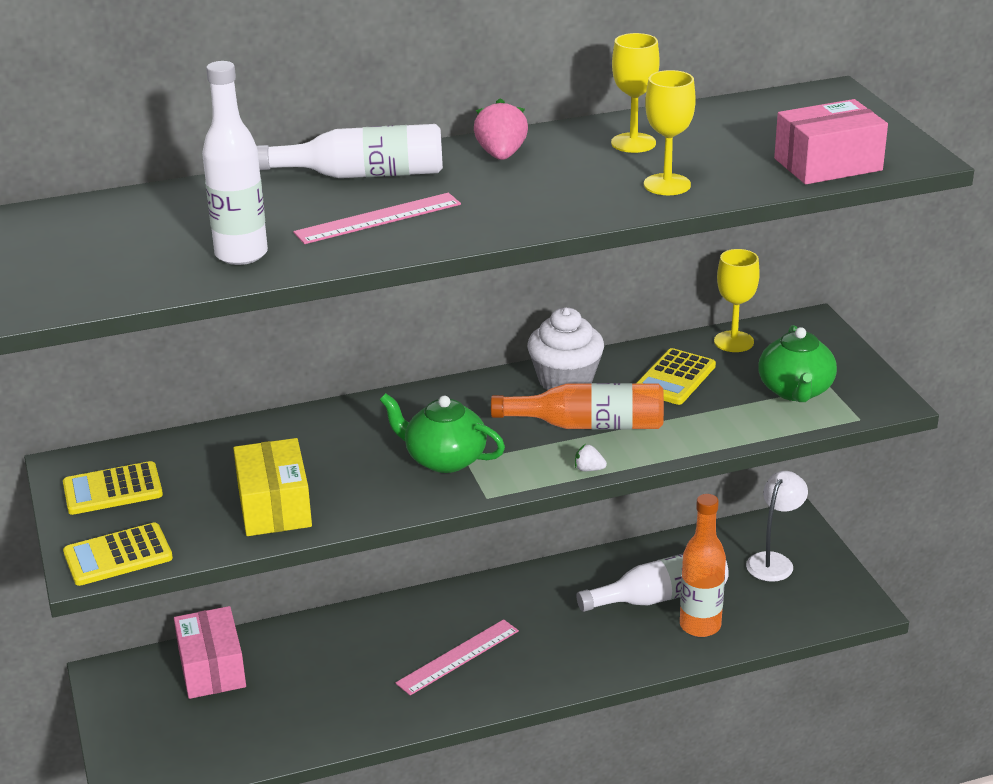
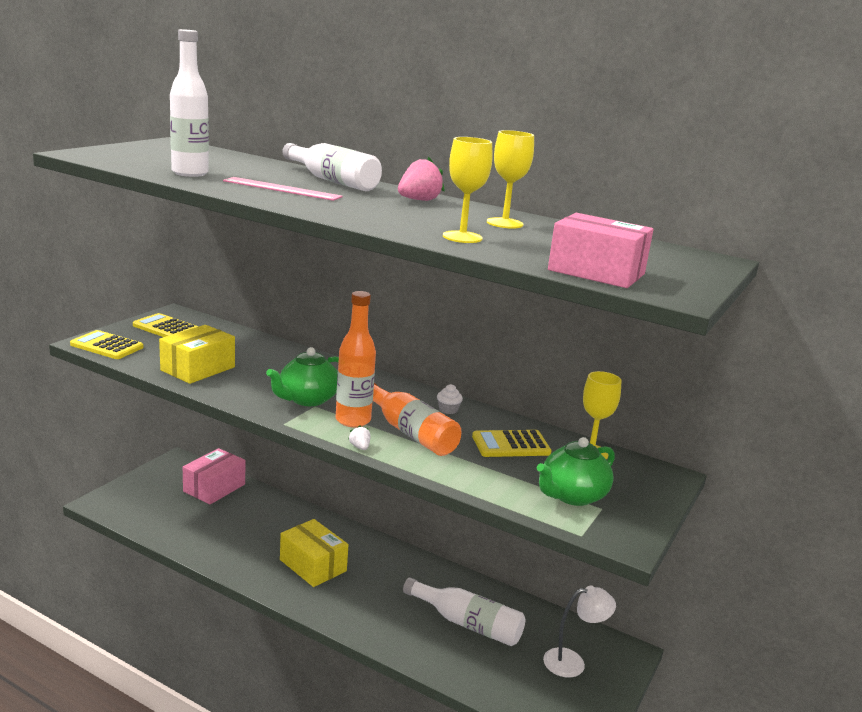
camera: 45 degrees right, 10 degrees down
green teapot [380,393,505,473] -> green teapot turned 120 degrees counterclockwise [266,347,339,406]
pink ruler [395,619,519,696] -> yellow box [280,519,349,587]
white cupcake [527,307,604,390] -> white cupcake [437,384,463,414], size x0.44
orange bottle [680,494,726,637] -> orange bottle moved to [336,291,376,427]

